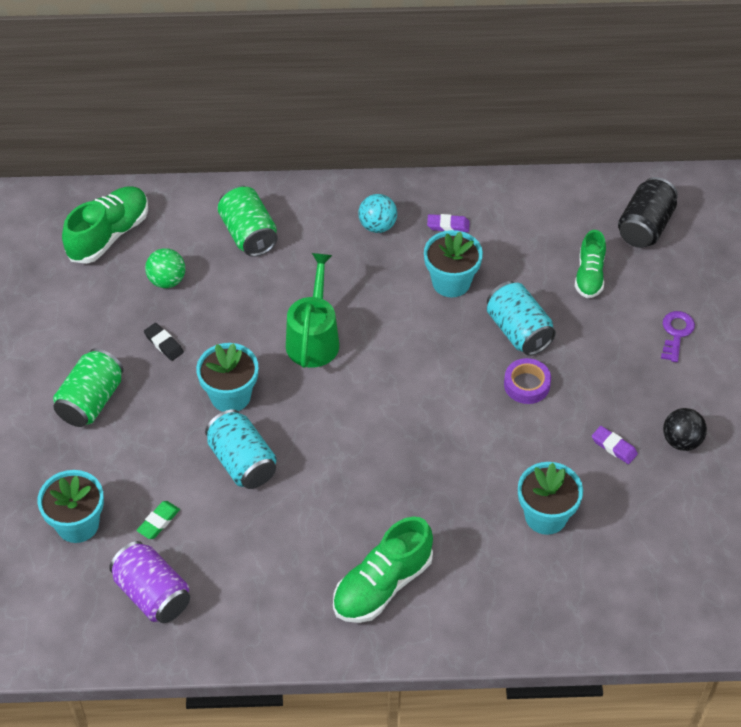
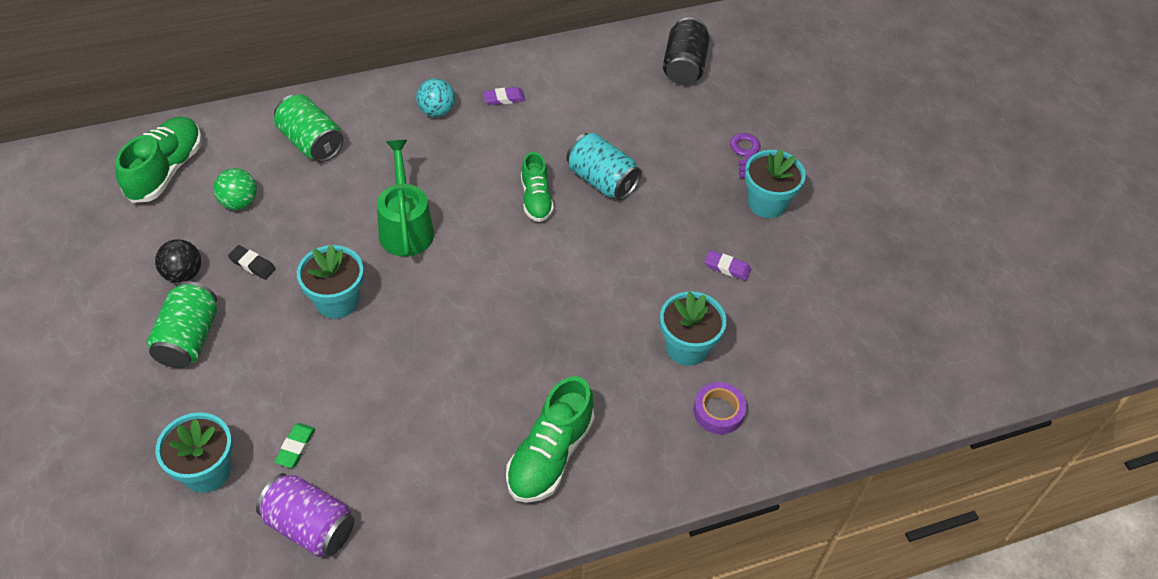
camera: 20 degrees left, 0 degrees up
turquoise can [205,409,277,489] -> none
turquoise flower pot [424,230,483,297] -> turquoise flower pot moved to [745,149,806,218]
purple tape [504,358,551,404] -> purple tape moved to [693,382,747,434]
green shoe [575,230,606,298] -> green shoe moved to [521,152,554,222]
black ball [663,408,707,451] -> black ball moved to [155,239,201,283]

